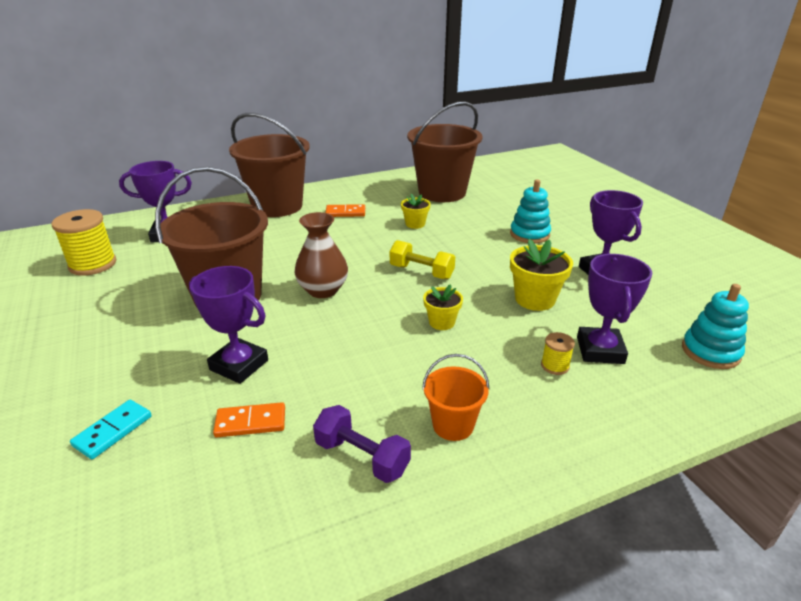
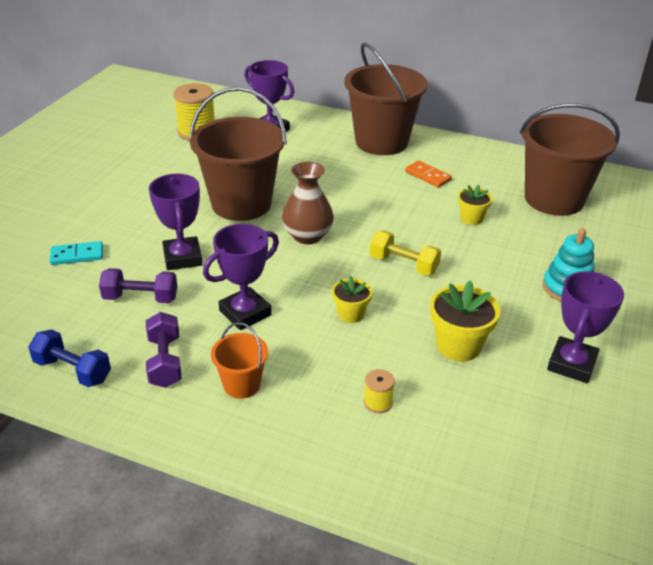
camera: 45 degrees right, 5 degrees up
orange domino [213,402,285,437] -> purple dumbbell [99,268,177,303]
yellow dumbbell [390,240,455,279] -> yellow dumbbell turned 45 degrees counterclockwise [370,230,441,276]
purple trophy [577,254,652,364] -> purple trophy moved to [203,224,279,330]
turquoise stacking toy [682,284,749,369] -> none
none -> blue dumbbell [28,329,111,387]

